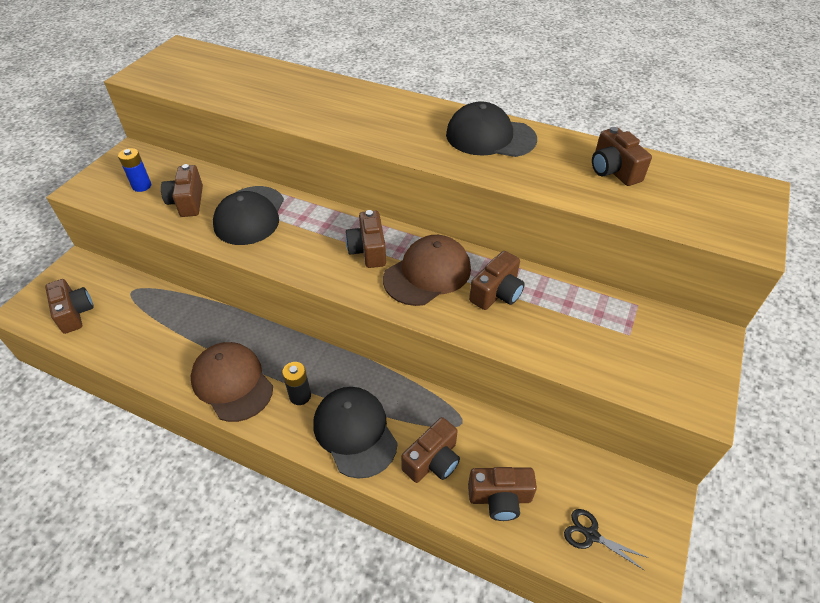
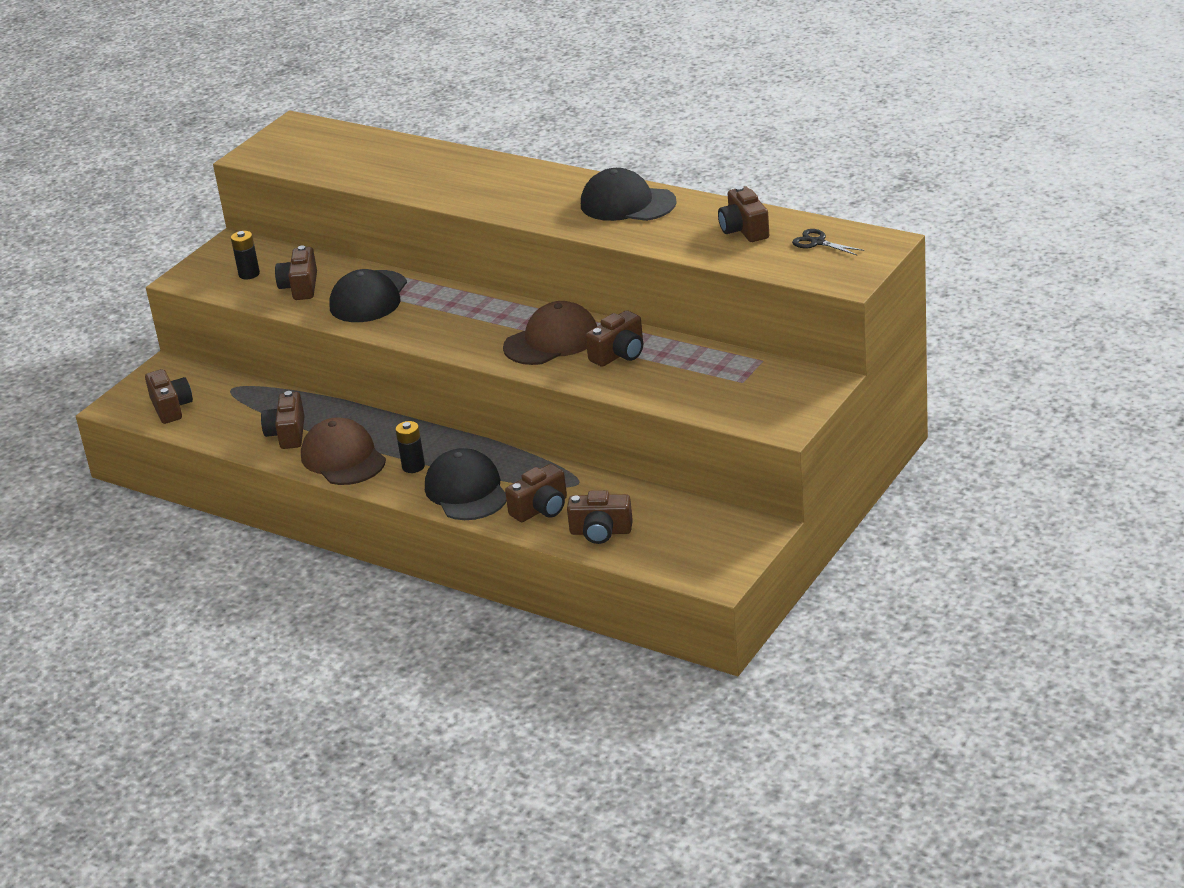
camera: 10 degrees right, 15 degrees down
blue battery [118,148,151,192] -> black battery [231,231,260,279]
brown camera [345,210,386,268] -> brown camera moved to [261,391,304,449]
black scissors [564,509,648,571] -> black scissors moved to [792,229,864,256]

